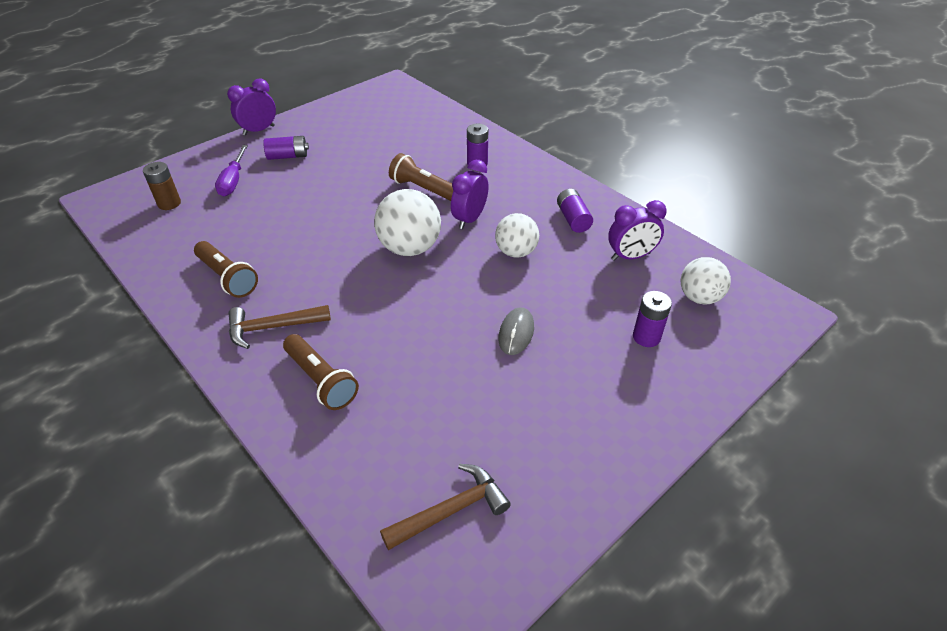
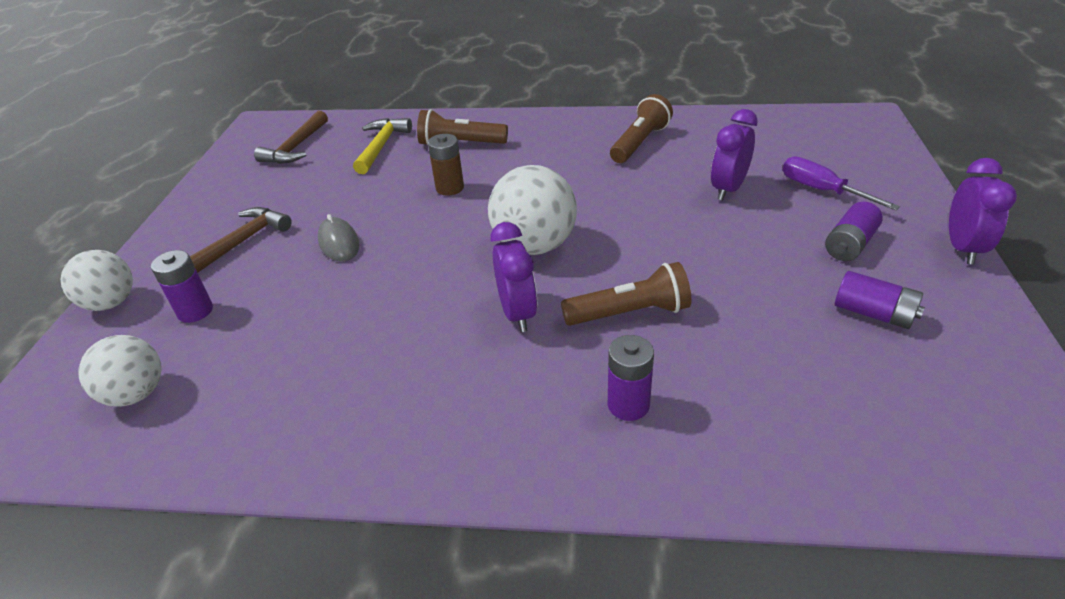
camera: 140 degrees right, 5 degrees down
brown battery [143,162,181,210] -> brown battery moved to [428,134,464,196]
brown flashlight [194,241,258,298] -> brown flashlight turned 120 degrees clockwise [610,94,673,163]
brown hammer [229,305,331,349] -> brown hammer moved to [190,207,292,273]
white ball [495,213,539,258] -> white ball moved to [61,250,133,311]
purple battery [557,189,593,233] -> purple battery moved to [835,271,925,329]
purple clock [608,200,667,261] -> purple clock moved to [711,109,758,200]
none -> yellow hammer [353,118,412,174]

